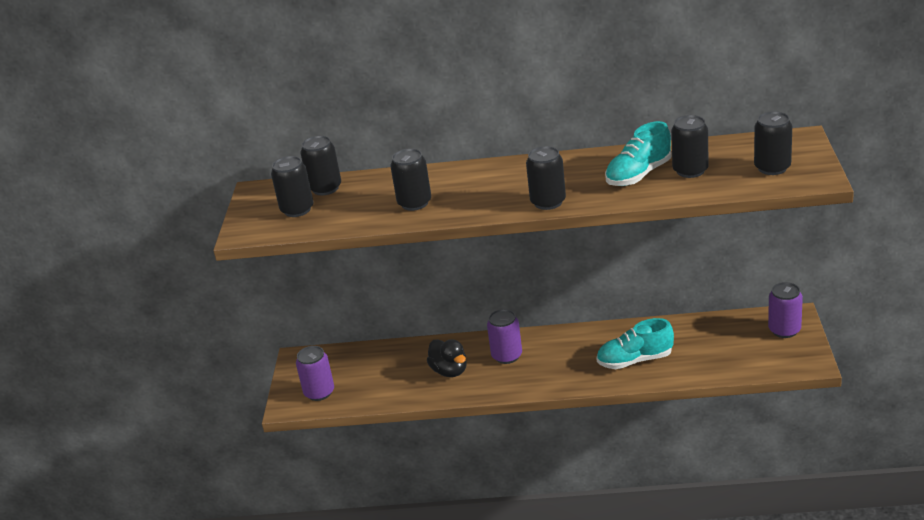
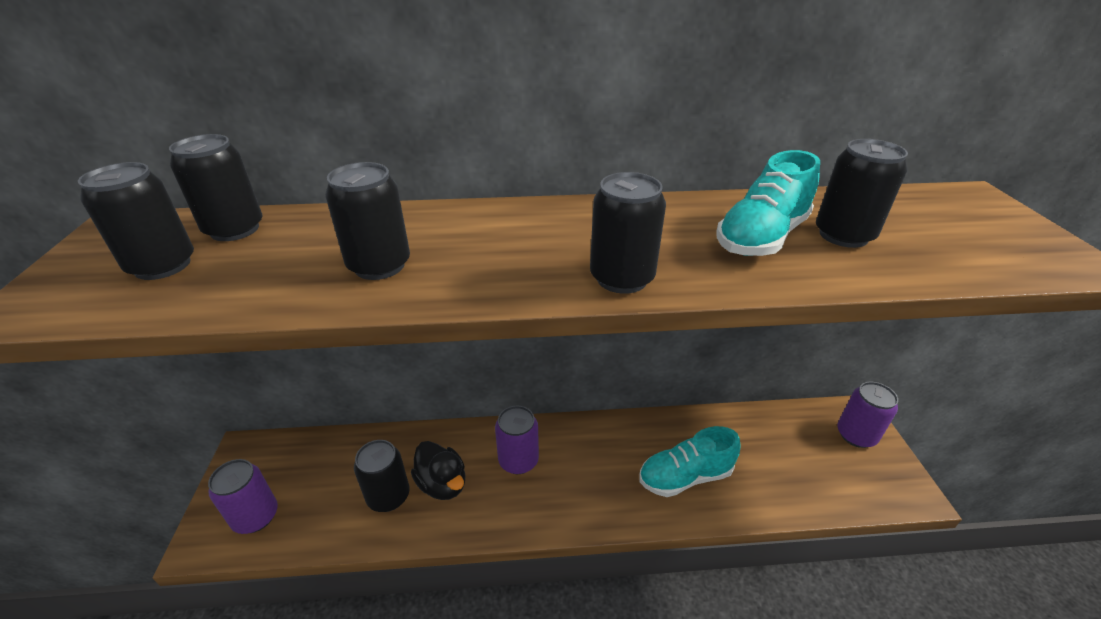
camera: 10 degrees left, 5 degrees up
black can [754,111,792,175] -> black can moved to [354,440,409,512]

